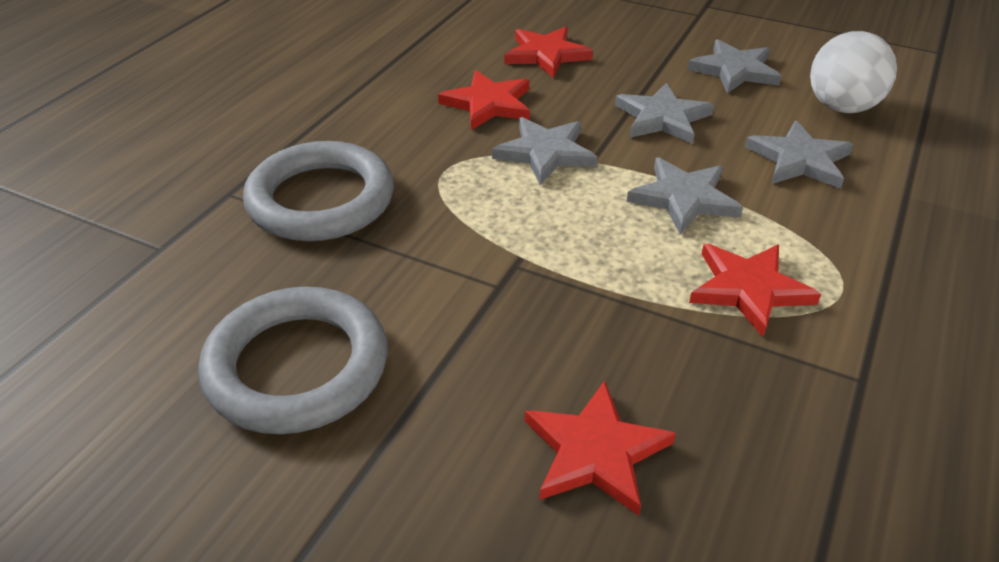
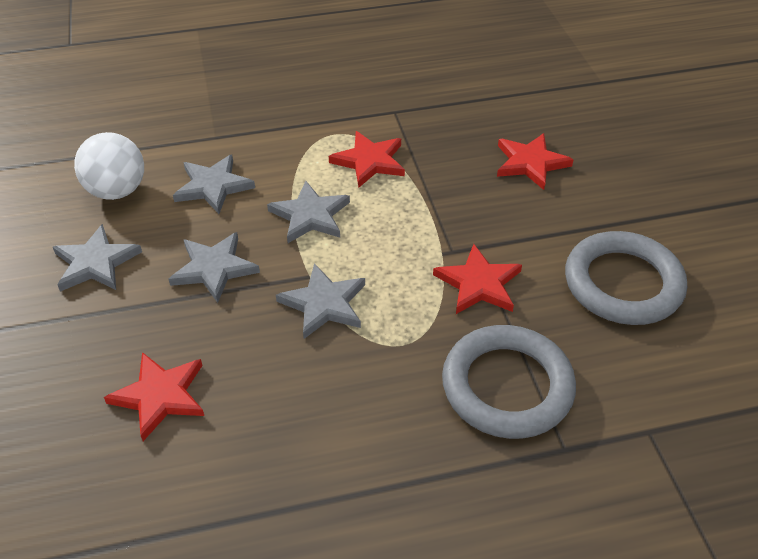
camera: 130 degrees left, 5 degrees up
red star [438,70,530,130] -> red star moved to [433,244,522,314]

